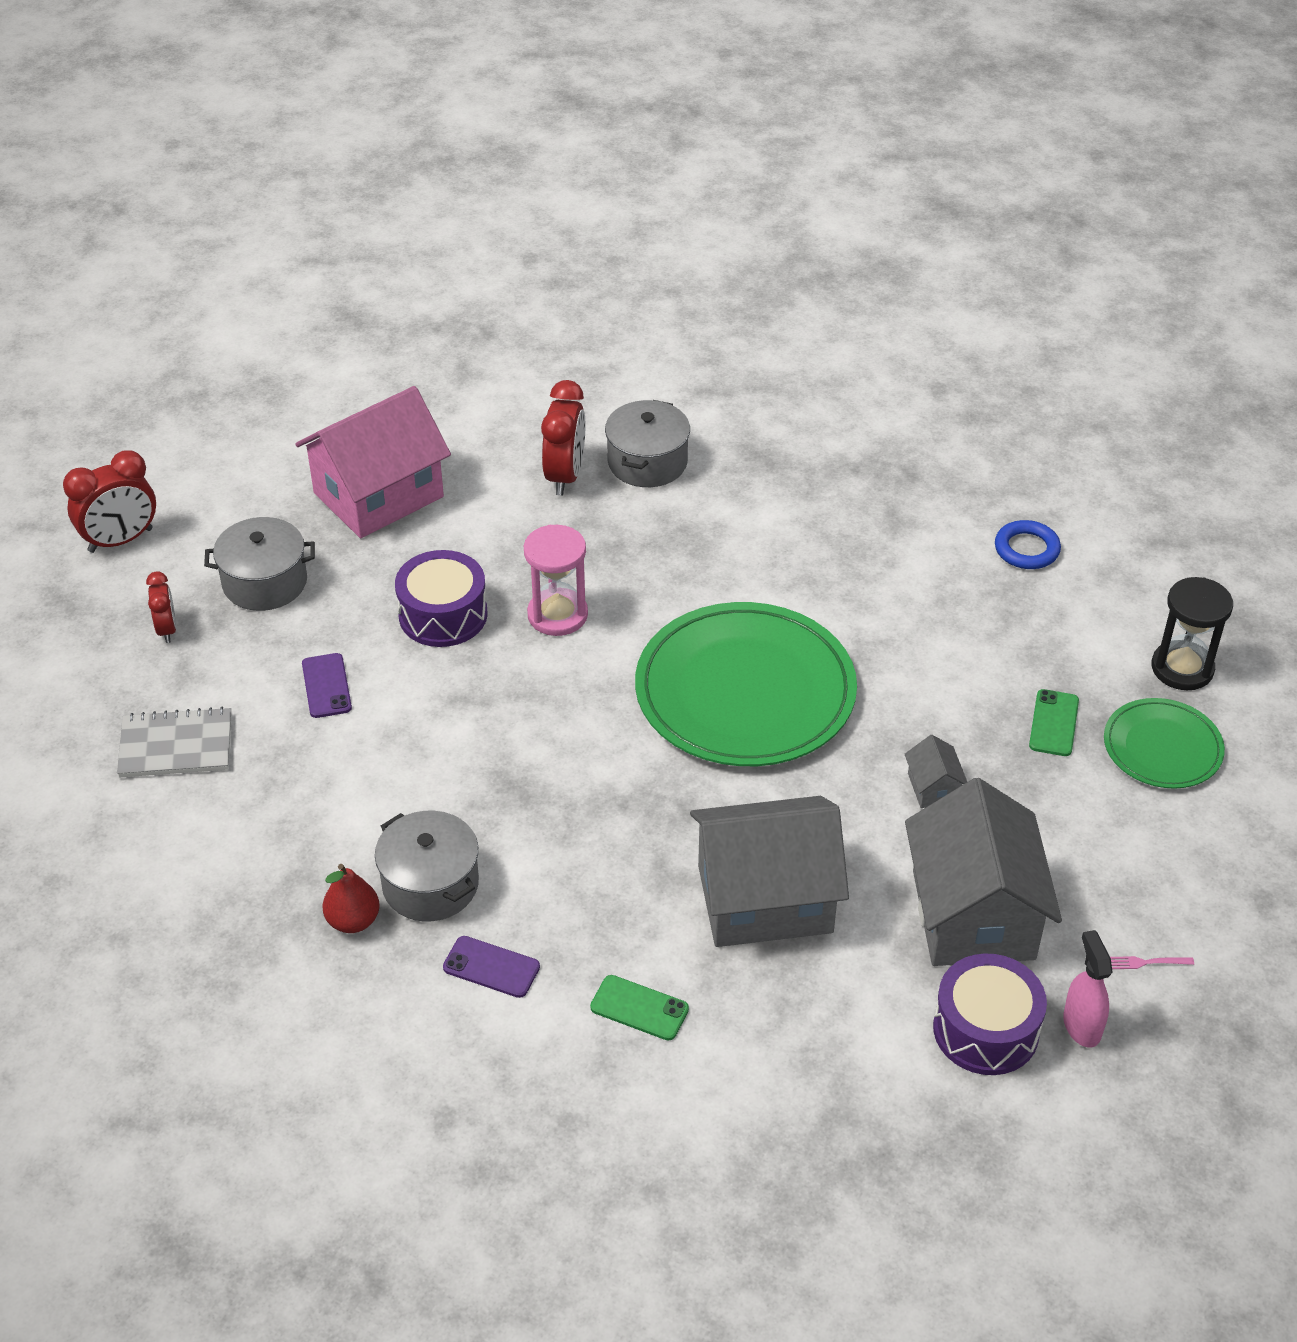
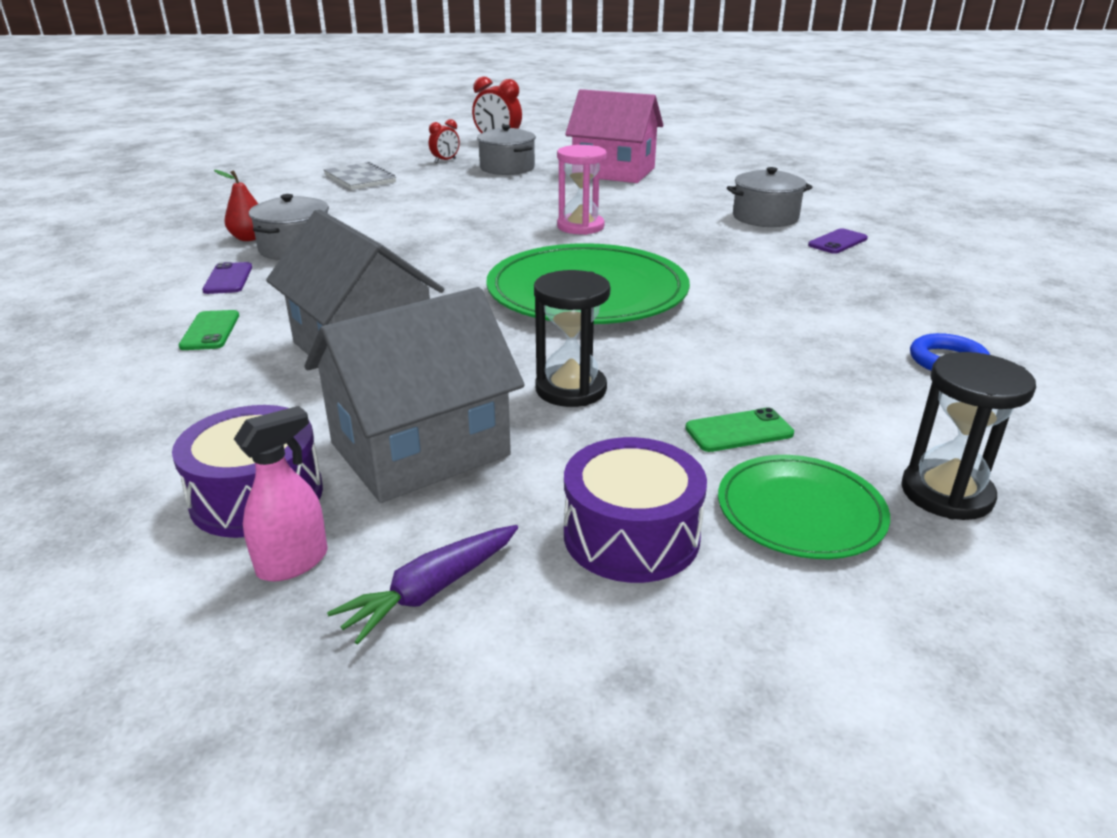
camera: 60 degrees right, 15 degrees down
purple phone [302,653,352,718] -> purple phone moved to [808,228,868,254]
purple drum [395,550,488,647] -> purple drum moved to [564,437,707,583]
red clock [541,380,585,495] -> none
grey house [905,735,967,808] -> black hourglass [534,270,610,407]
pink fork [1110,956,1194,969] -> purple carrot [327,525,518,644]

